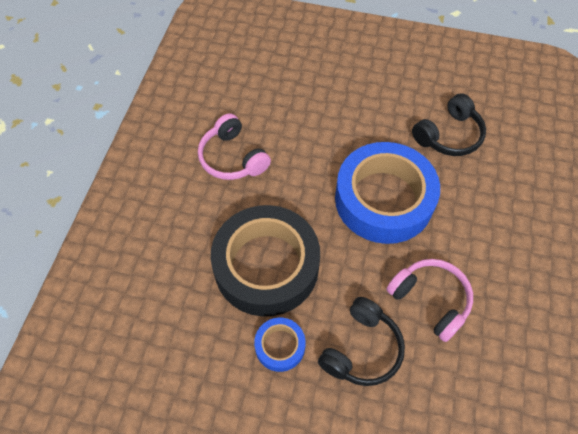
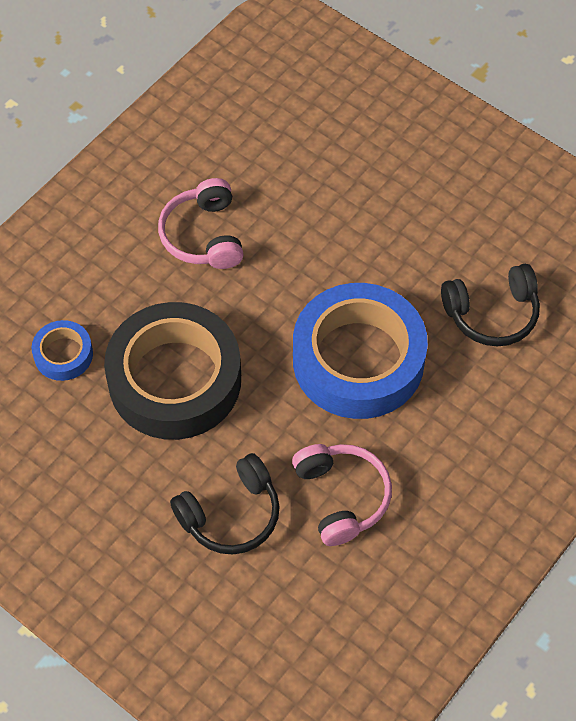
camera: 25 degrees right, 0 degrees up
blue tape [254,318,306,372] -> blue tape moved to [31,320,93,381]

